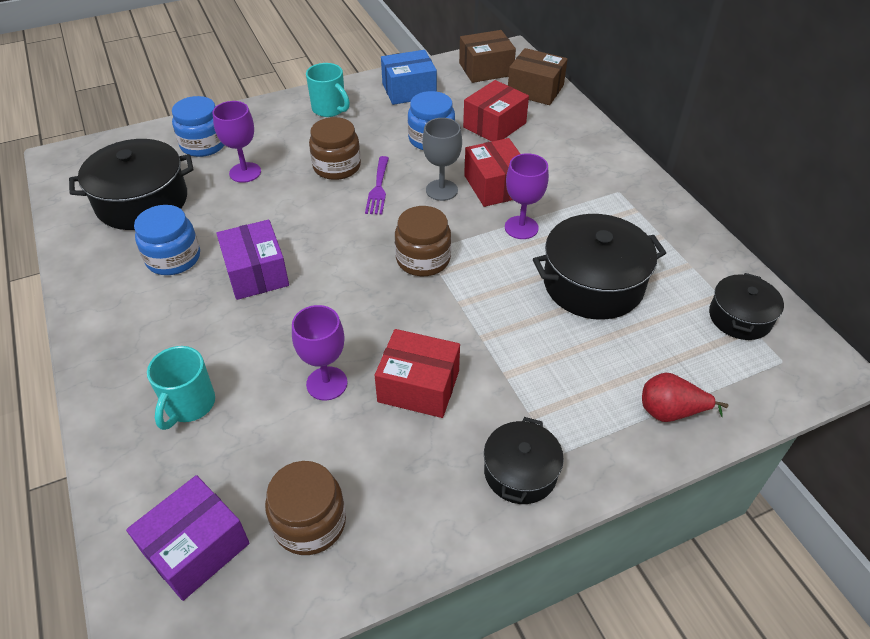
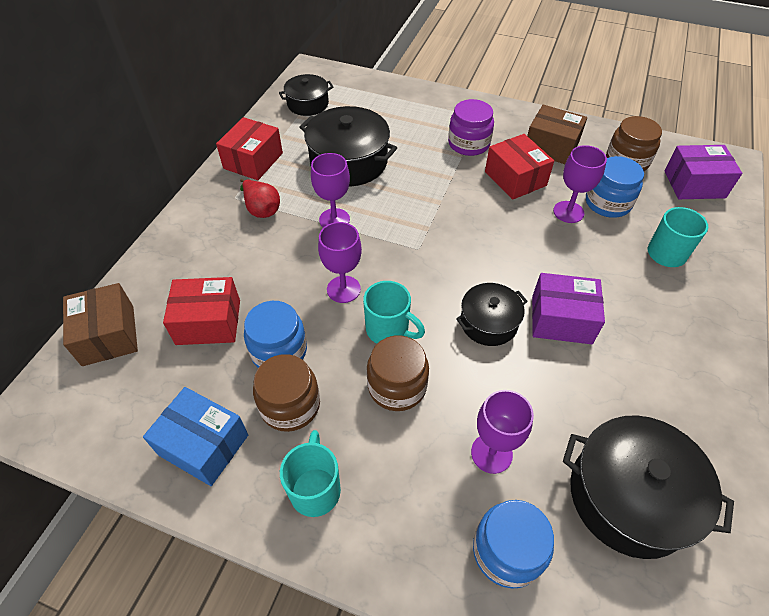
camera: 135 degrees left, 5 degrees up
blue jar [134,205,200,275] -> blue jar moved to [586,156,644,218]
purple box [216,220,289,300] -> purple box turned 75 degrees clockwise [532,273,605,344]
purple fork [365,156,389,215] -> turquoise mug [363,281,425,343]
brown jar [395,206,451,276] -> brown jar moved to [253,354,320,432]
grey goblet [422,118,462,201] -> purple goblet [318,222,362,303]
brown box [459,30,516,83] -> brown box moved to [527,105,587,164]
red box [464,138,520,207] -> red box moved to [216,117,283,180]
black pot [484,417,564,504] -> black pot moved to [456,283,528,346]
red pear [642,373,728,422] -> red pear moved to [240,179,280,218]
none -> purple jar [448,99,494,156]

